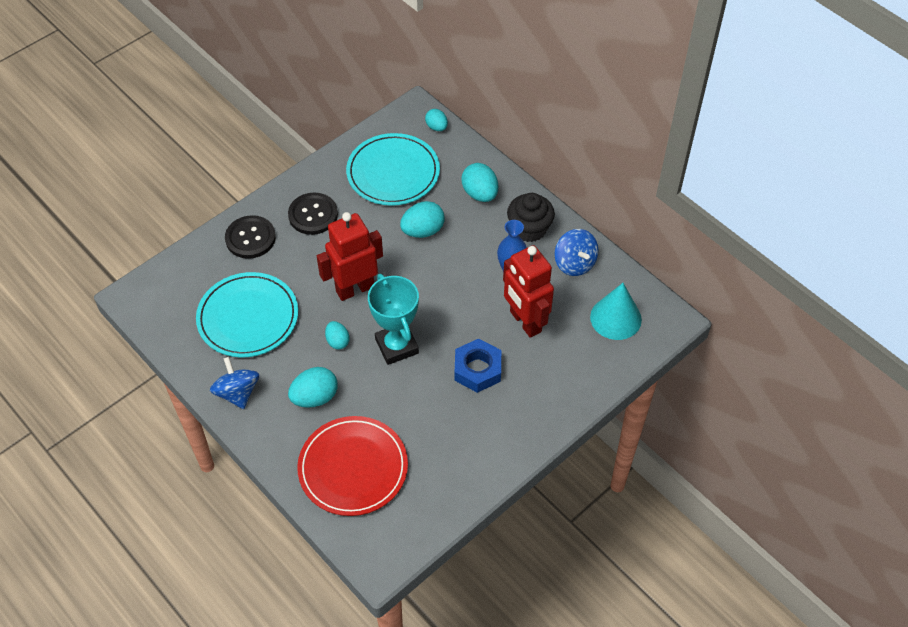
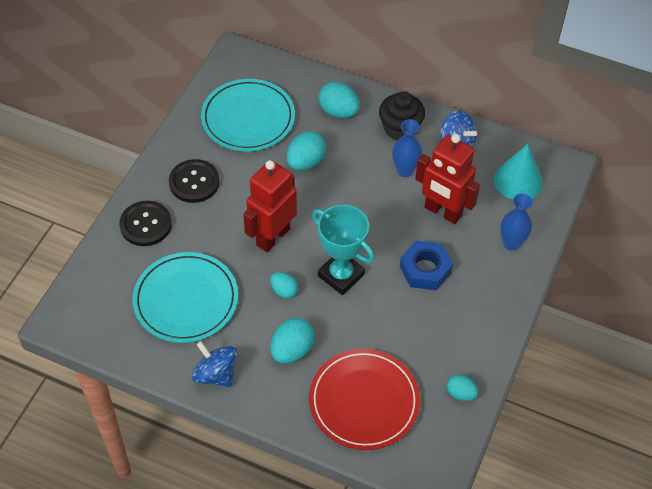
camera: 25 degrees left, 0 degrees up
turquoise egg [425,109,448,131] -> turquoise egg moved to [447,374,478,401]
none -> blue vase [500,194,533,251]

